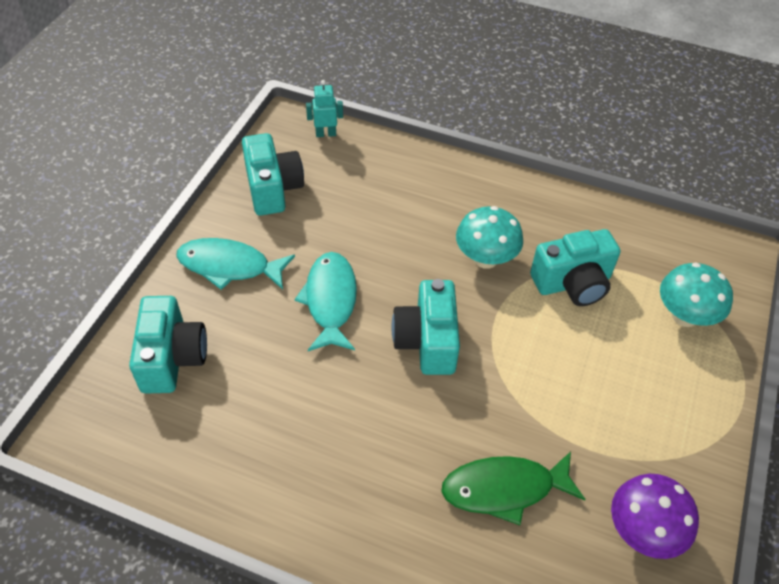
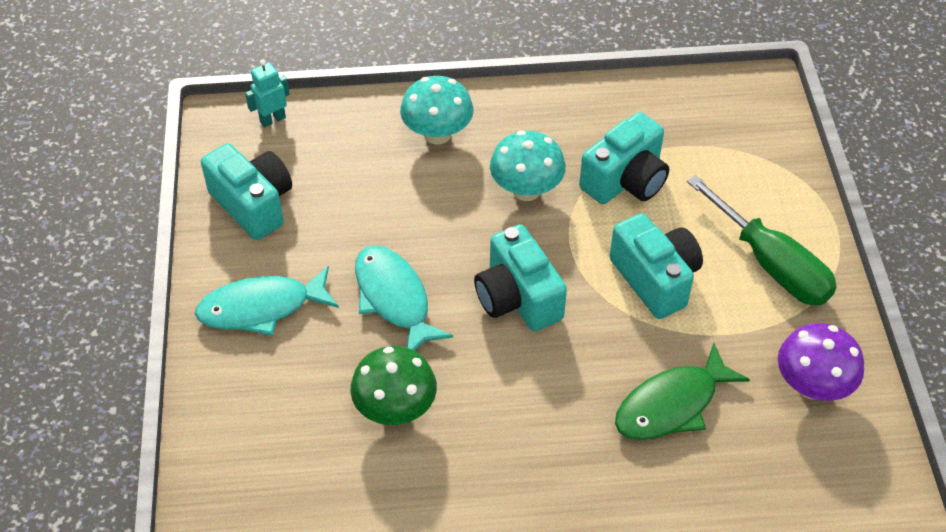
camera: 25 degrees left, 0 degrees up
turquoise camera [129,296,207,394] -> turquoise camera moved to [609,213,703,319]
turquoise mushroom [660,262,733,327] -> turquoise mushroom moved to [400,76,474,144]
none -> green mushroom [350,346,437,425]
none -> green screwdriver [687,175,837,306]

